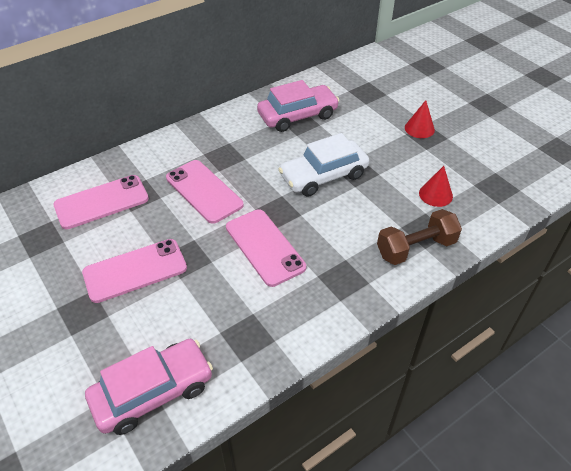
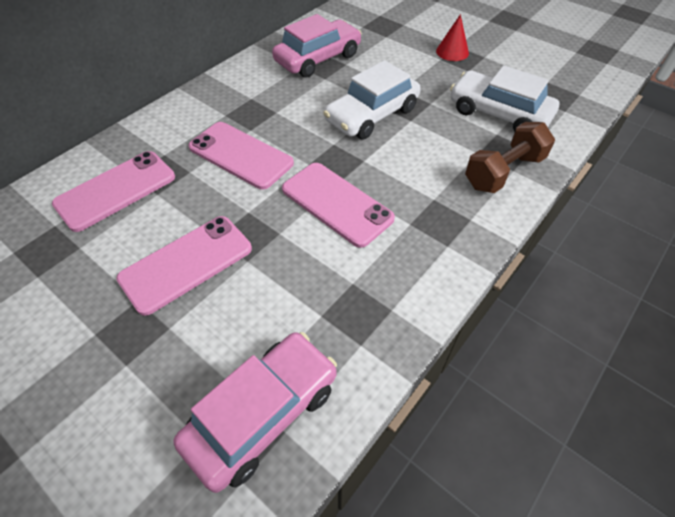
camera: 15 degrees left, 5 degrees up
red cone [419,166,453,207] -> white car [450,65,560,132]

